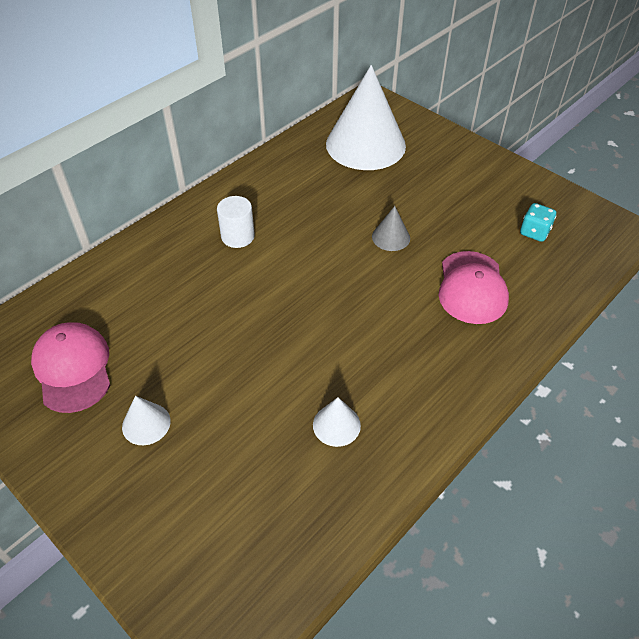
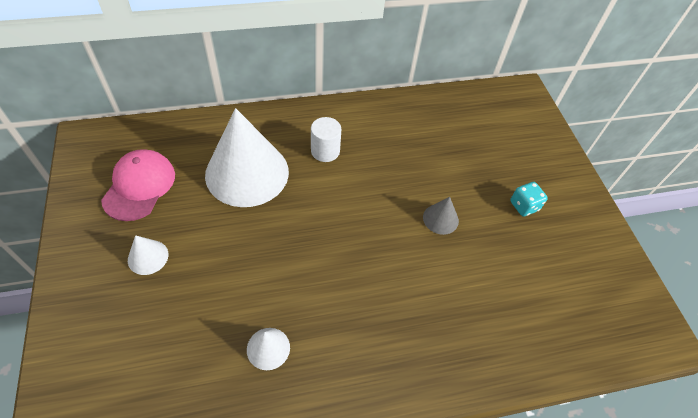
camera: 30 degrees right, 5 degrees up
white cone [326,65,406,170] -> white cone moved to [205,108,289,207]
pink cap [439,251,509,324] -> none
turquoise dice [520,203,556,242] -> turquoise dice moved to [510,182,548,217]

